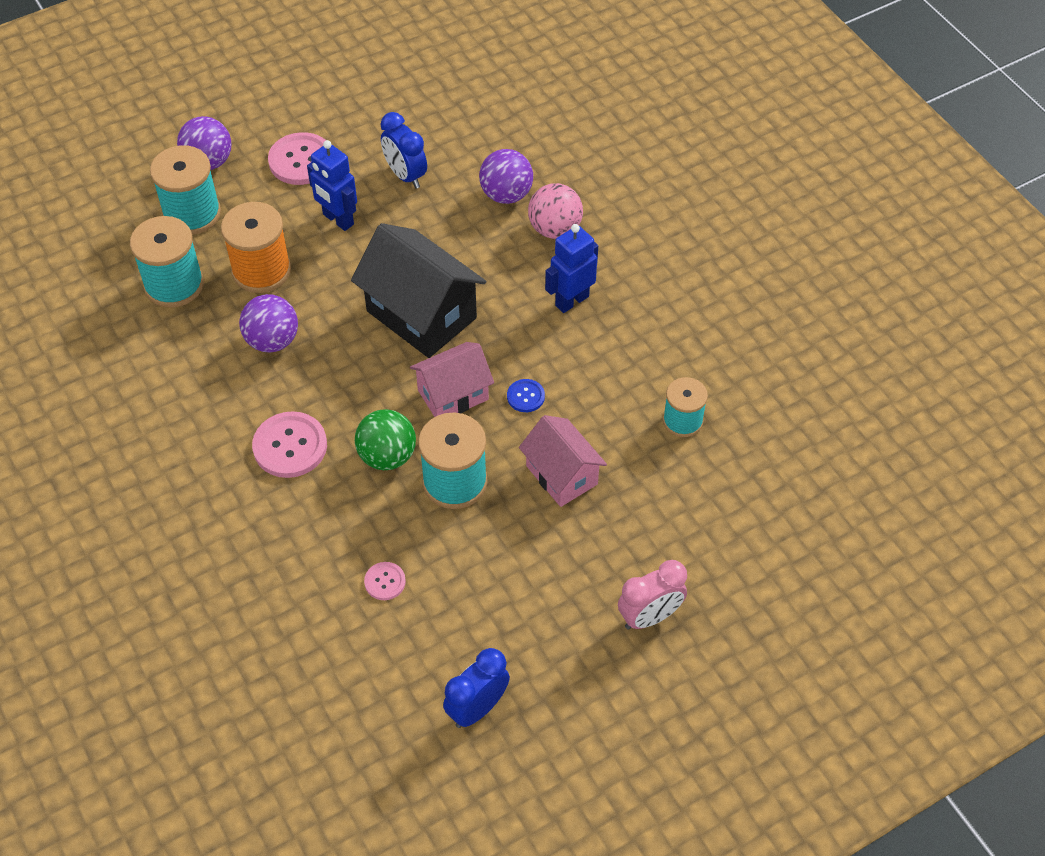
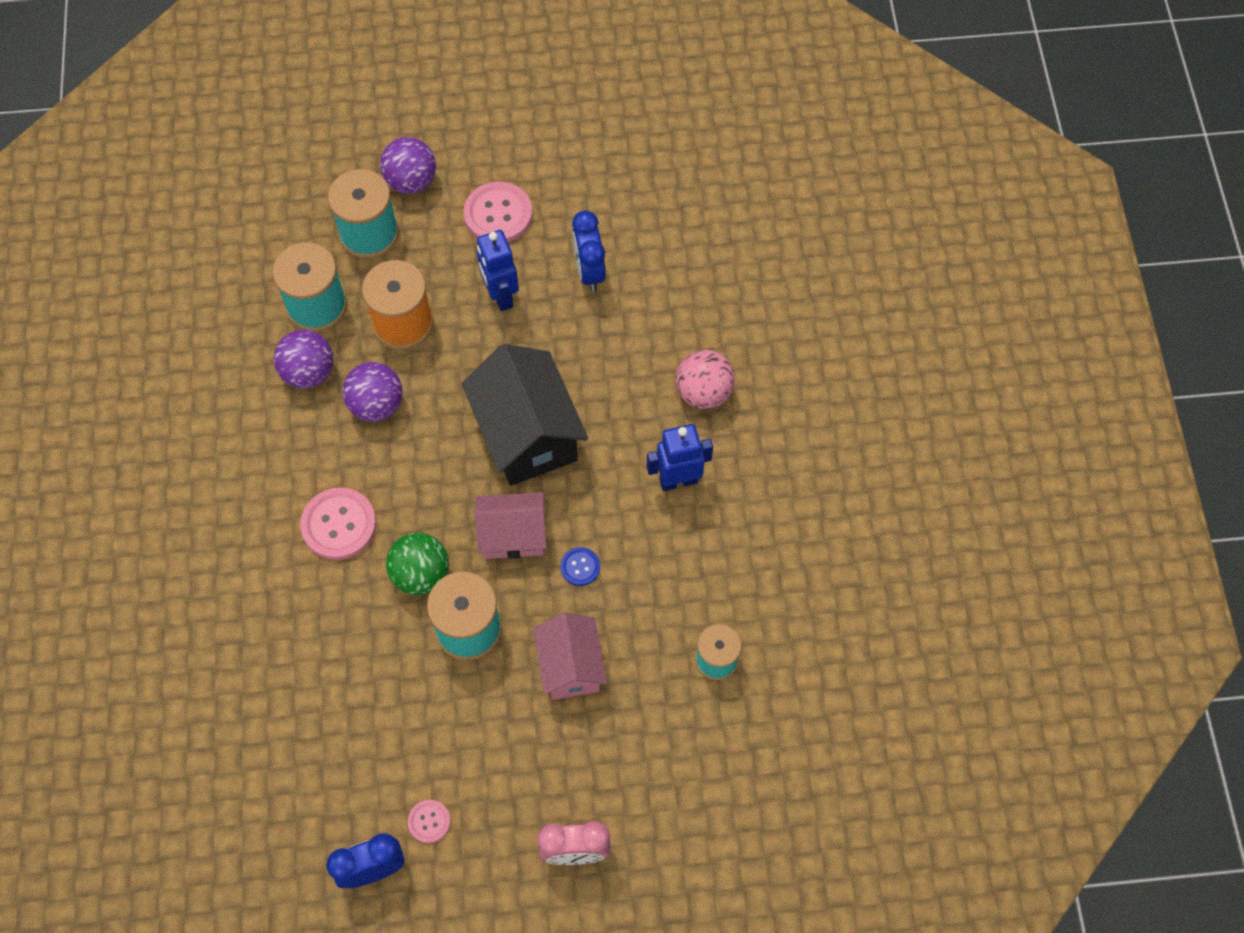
camera: 25 degrees right, 10 degrees up
pink button [364,562,406,600] -> pink button moved to [408,800,451,843]
purple ball [479,149,533,204] -> purple ball moved to [274,330,333,389]

